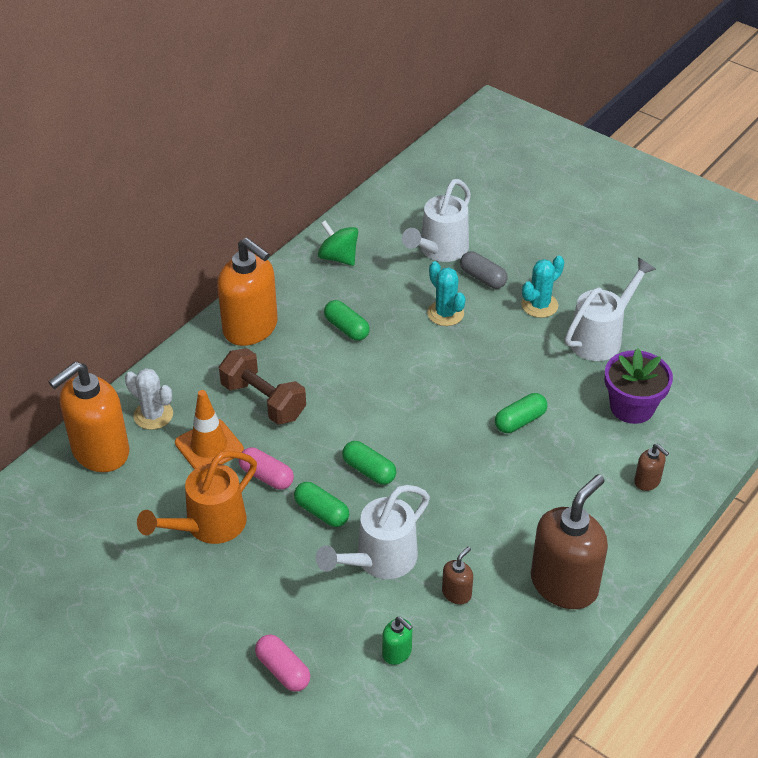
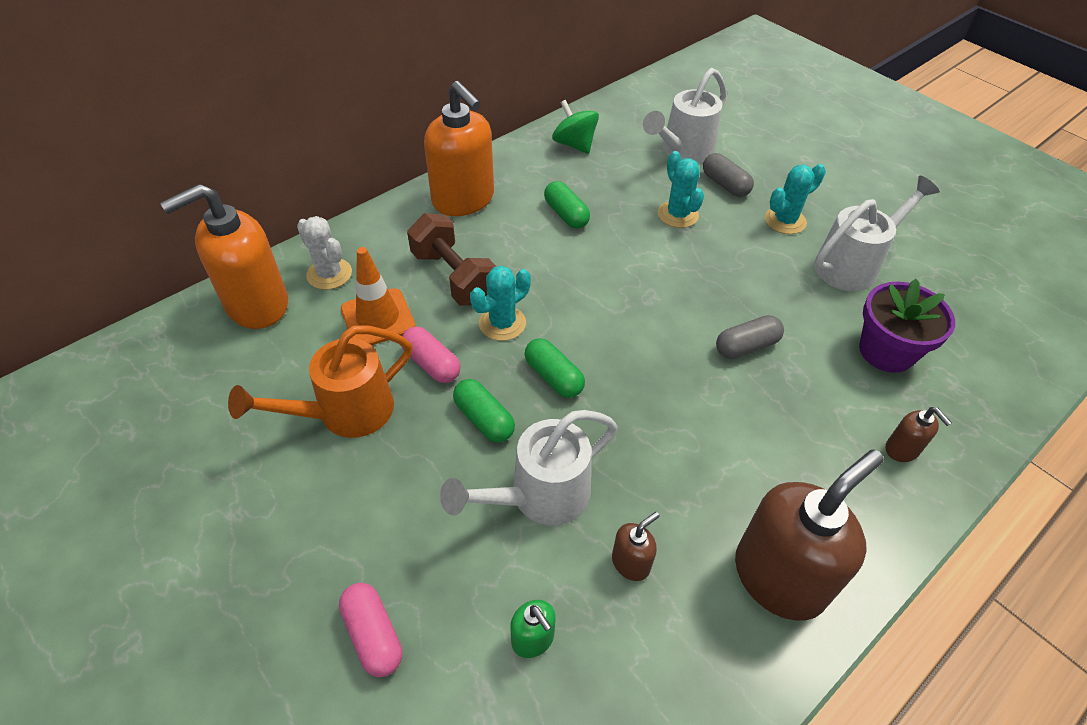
camera: 10 degrees right, 5 degrees up
green capsule [495,393,547,433] -> grey capsule [716,315,784,359]
none -> turquoise cactus [470,266,531,341]

